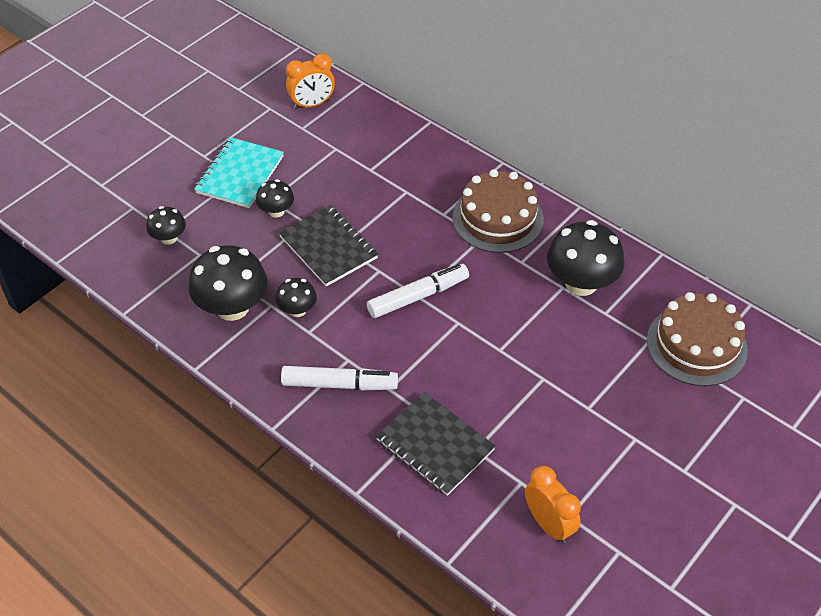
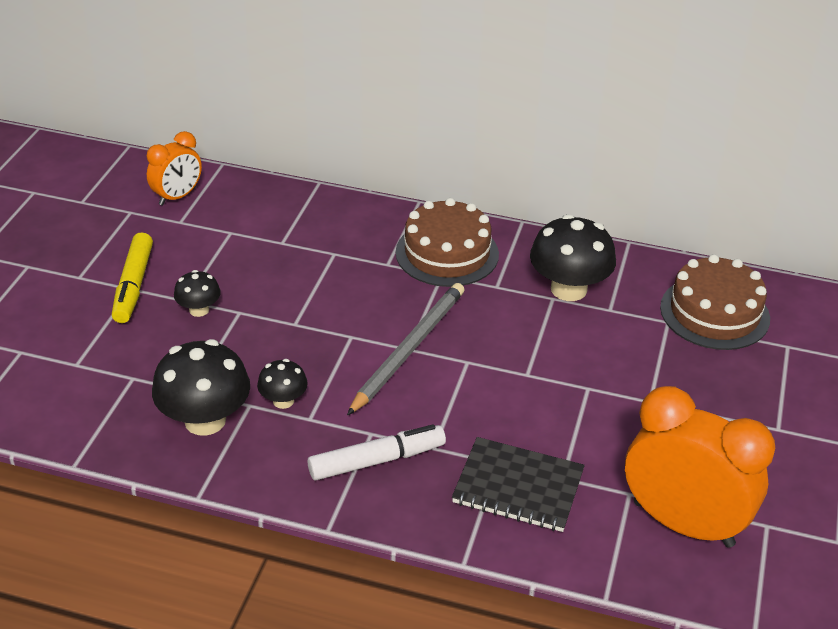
camera: 25 degrees left, 10 degrees down
black mushroom [146,206,186,245] -> none
turquoise notebook [194,137,284,208] -> yellow marker [112,232,153,323]
black notebook [279,205,378,287] -> none
white marker [367,264,469,318] -> grey pencil [347,283,465,416]
orange clock [525,466,581,543] -> orange clock [625,386,775,548], size x1.82

